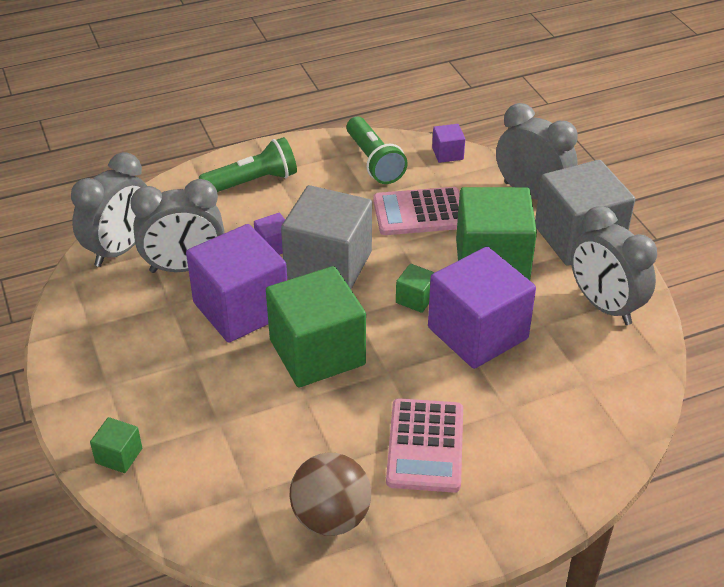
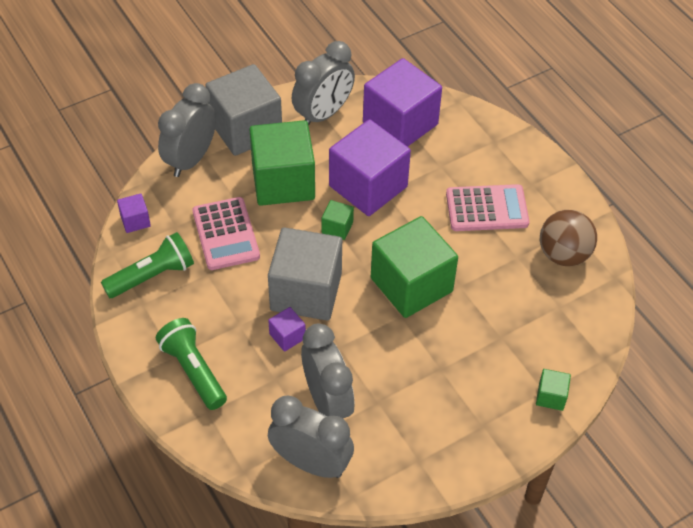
camera: 100 degrees left, 10 degrees up
purple cube [186,224,287,343] -> purple cube moved to [363,58,442,147]

